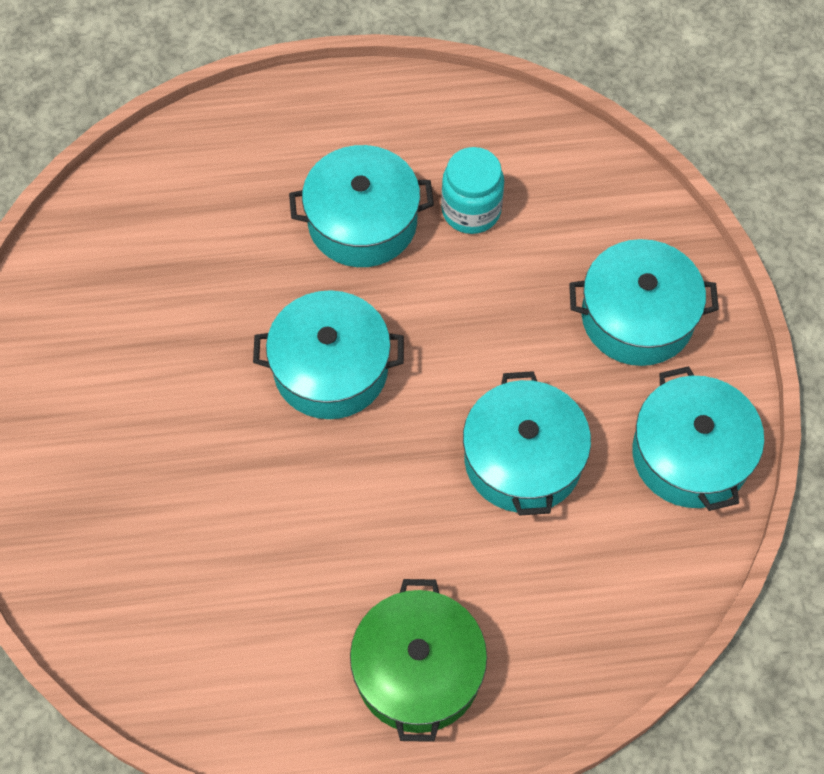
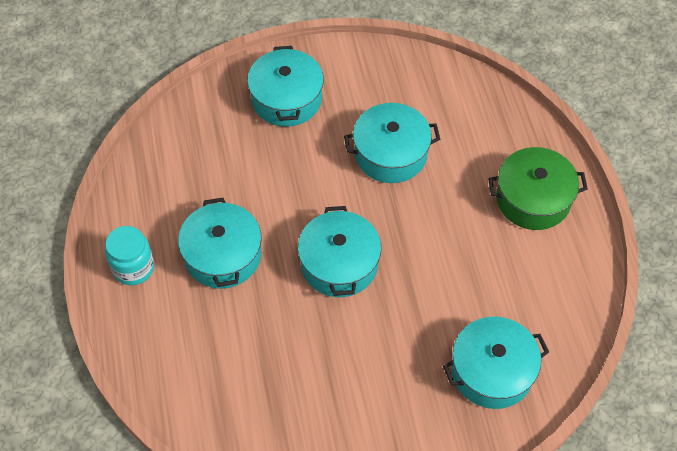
camera: 95 degrees left, 5 degrees down
turquoise jar [441,147,504,234] -> turquoise jar moved to [105,226,154,285]
turquoise pot [632,366,764,511] -> turquoise pot moved to [443,317,549,409]

